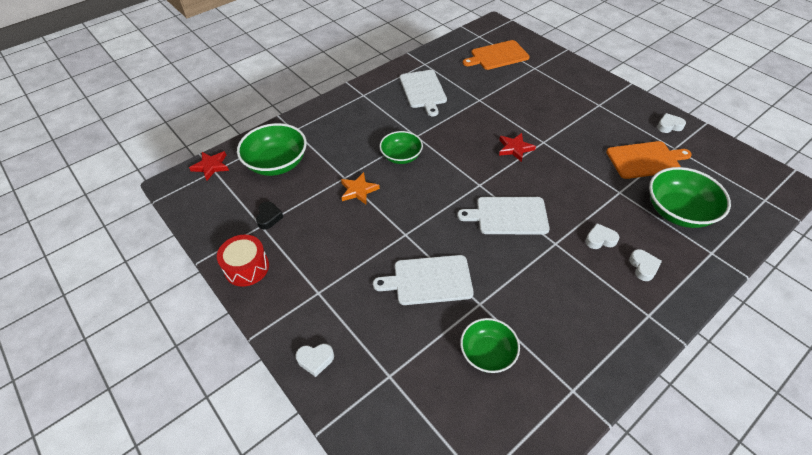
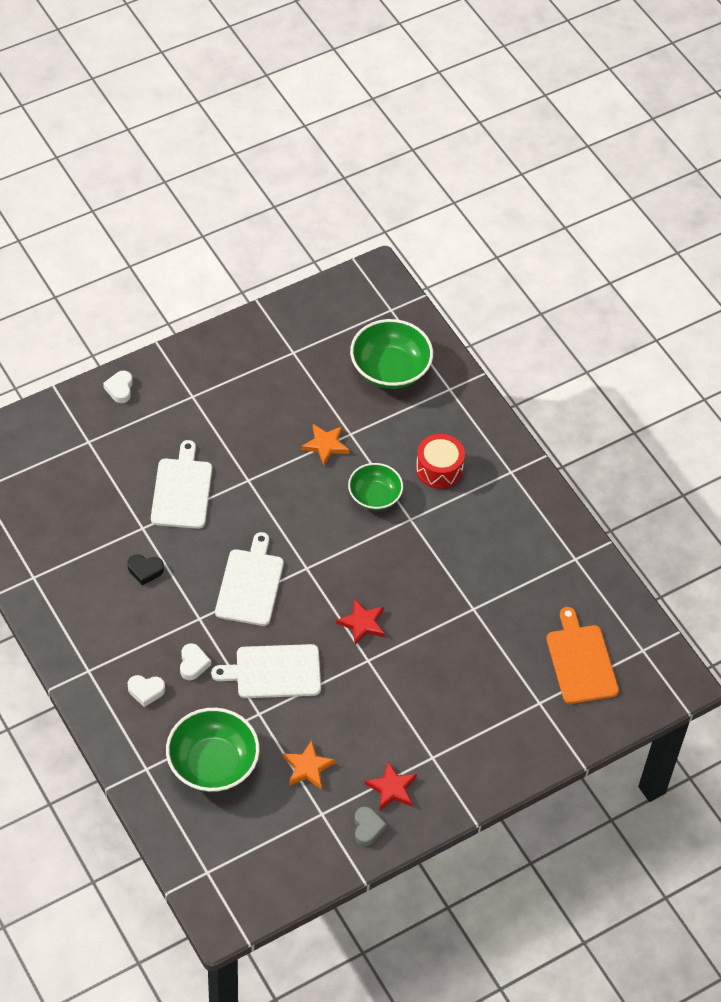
camera: 95 degrees right, 5 degrees up
red star [189,151,229,181] -> red star moved to [365,762,417,810]
red drum [217,235,269,287] -> red drum moved to [416,434,465,489]
black heart [256,201,283,230] -> black heart moved to [128,555,164,585]
white cutting board [400,70,447,116] -> white cutting board moved to [211,644,321,698]
green bowl [460,318,520,373] -> none
orange cutting board [606,141,692,179] -> orange star [283,740,335,789]
white heart [657,113,686,133] -> grey heart [355,807,387,846]

